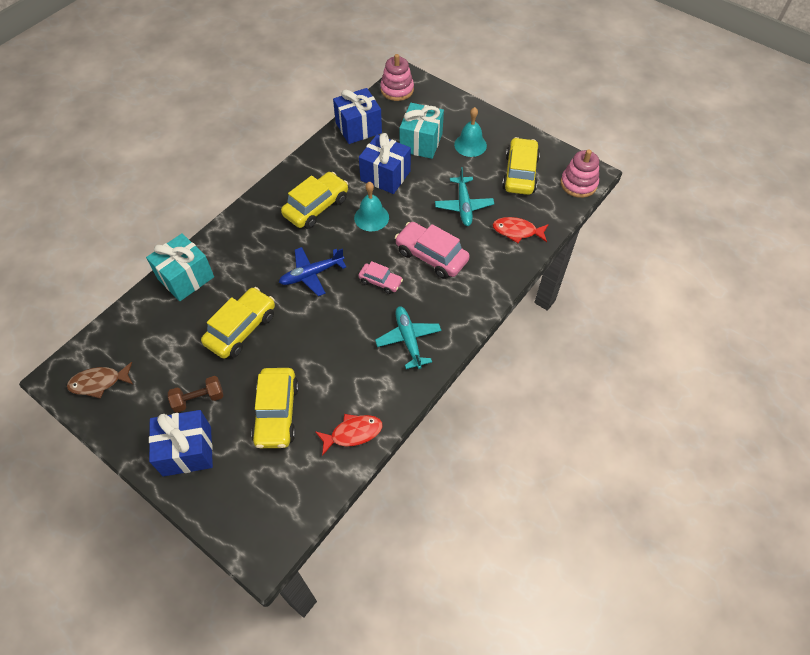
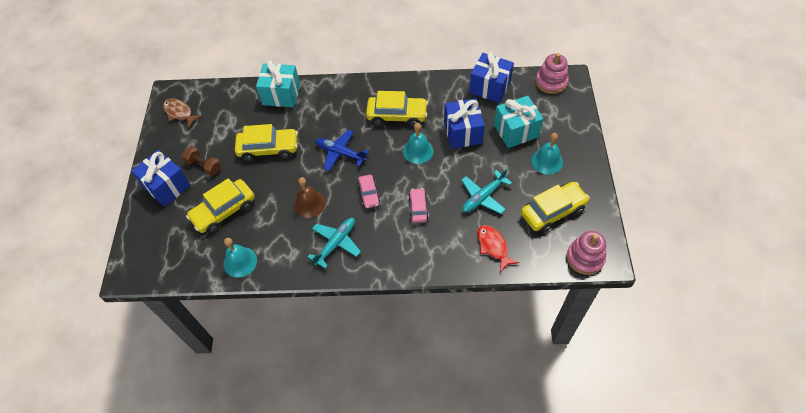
camera: 55 degrees right, 0 degrees up
red fish [315,414,383,456] -> turquoise bell [224,238,257,278]
pink car [395,222,470,279] -> pink car [408,188,429,223], size x0.57
none -> brown bell [294,177,326,218]

